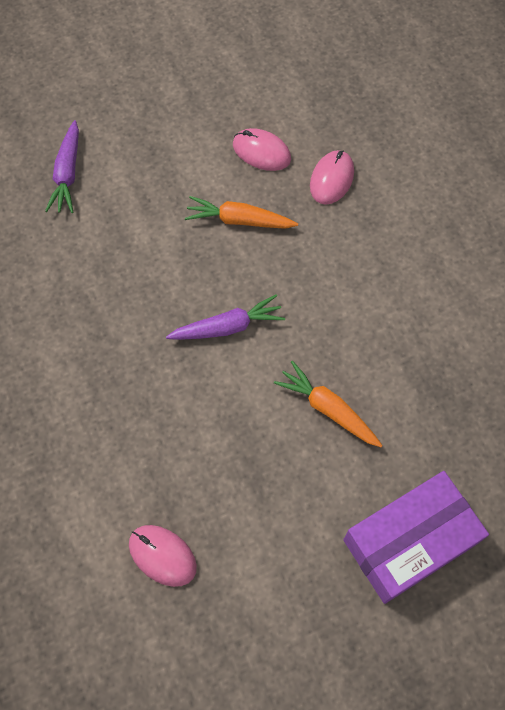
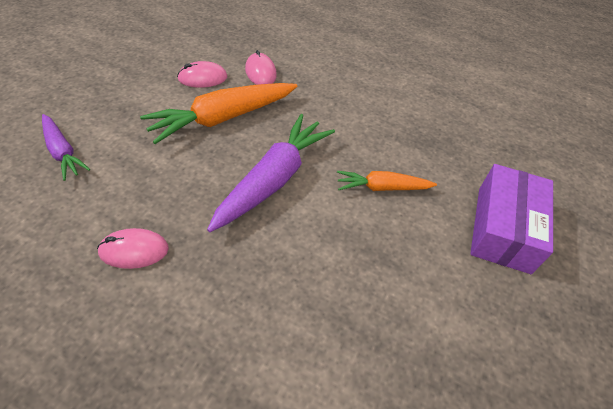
camera: 45 degrees left, 15 degrees down
pink mouse [129,525,197,587] -> pink mouse moved to [97,228,169,269]
purple carrot [166,294,285,340] -> purple carrot [207,114,335,232], size x1.75
orange carrot [185,196,298,229] -> orange carrot [140,83,297,144], size x1.75

